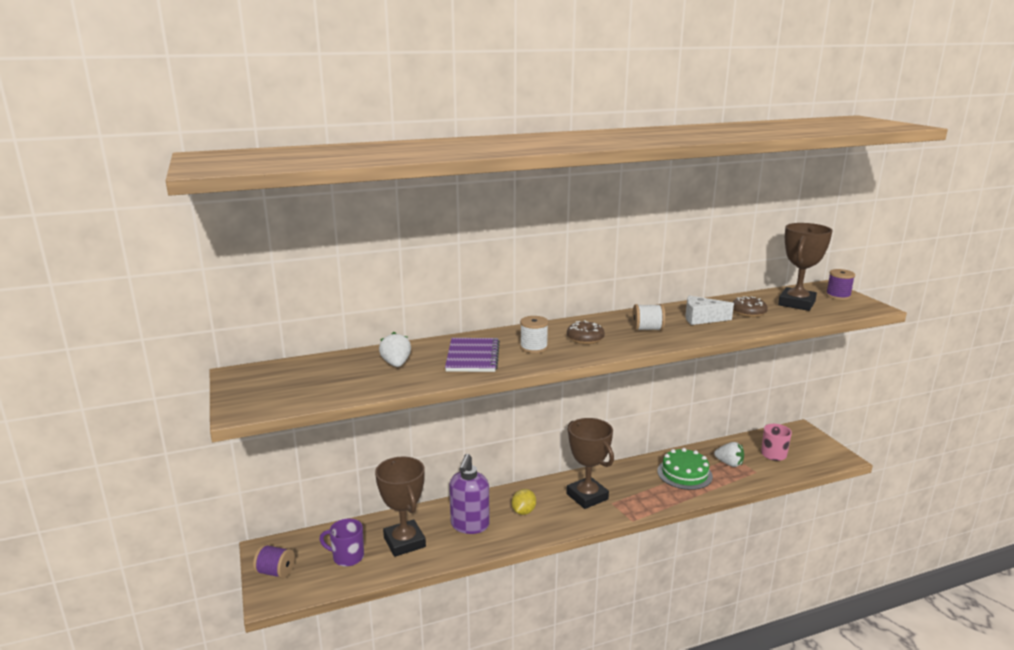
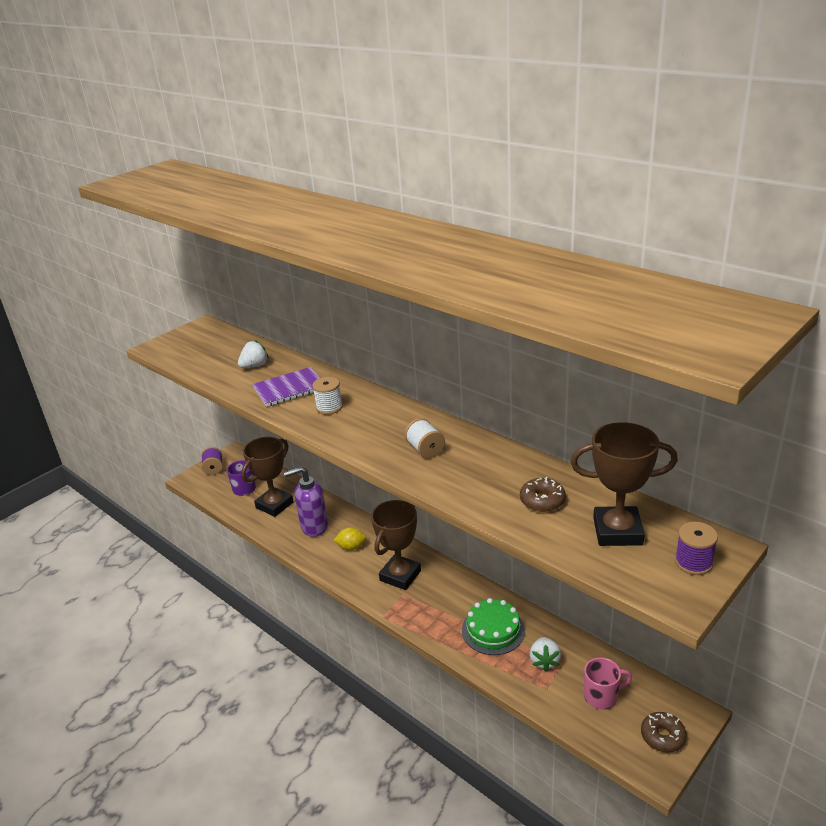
camera: 65 degrees right, 10 degrees up
brown donut [567,320,605,344] -> brown donut moved to [641,712,687,753]
white cheese [685,296,734,325] -> none

